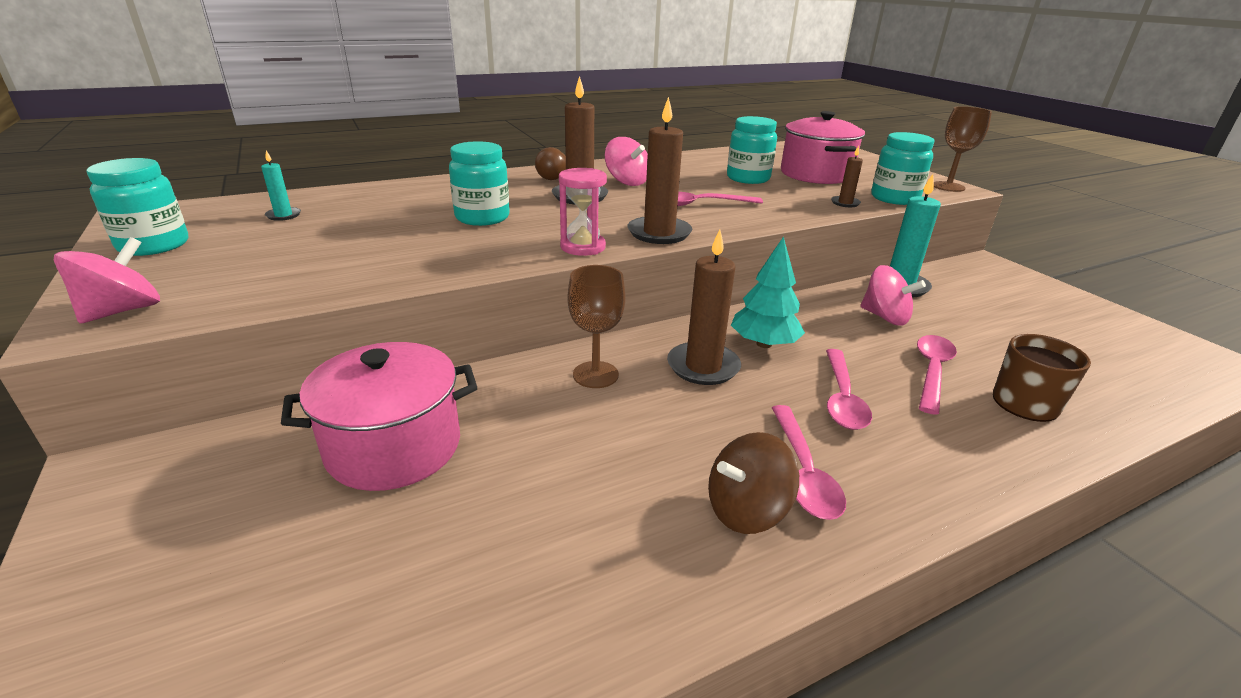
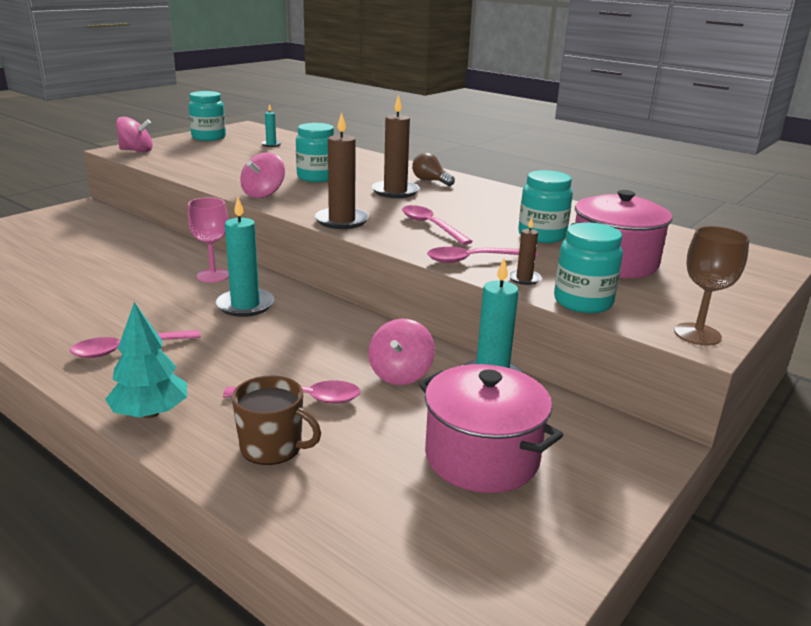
camera: 65 degrees right, 5 degrees down
pink pot [281,342,477,491] -> pink pot moved to [418,364,563,493]
pink hourglass [559,168,607,256] -> none
brown goblet [568,265,626,388] -> pink goblet [188,197,229,283]
pink spinning top [605,137,648,186] -> pink spinning top moved to [240,153,285,198]
brown candle [667,229,741,385] -> turquoise candle [216,197,274,317]
brown spinning top [708,432,799,534] -> none
turquoise tree [731,236,805,348] -> turquoise tree moved to [105,302,187,418]
pink spoon [826,349,872,430] -> pink spoon moved to [427,247,538,263]

